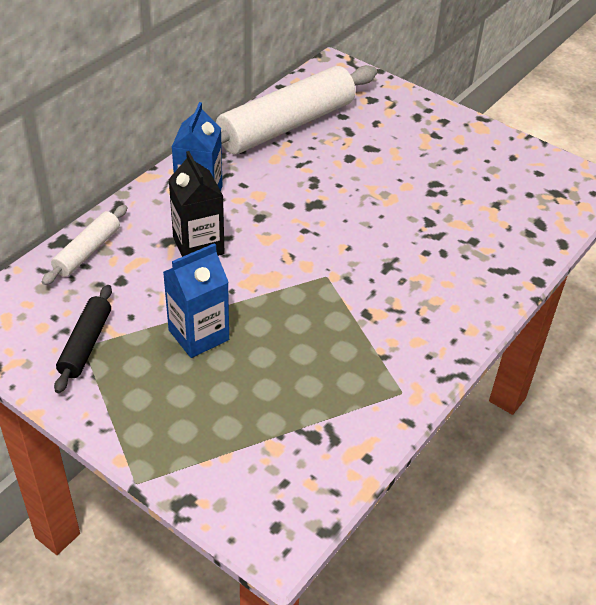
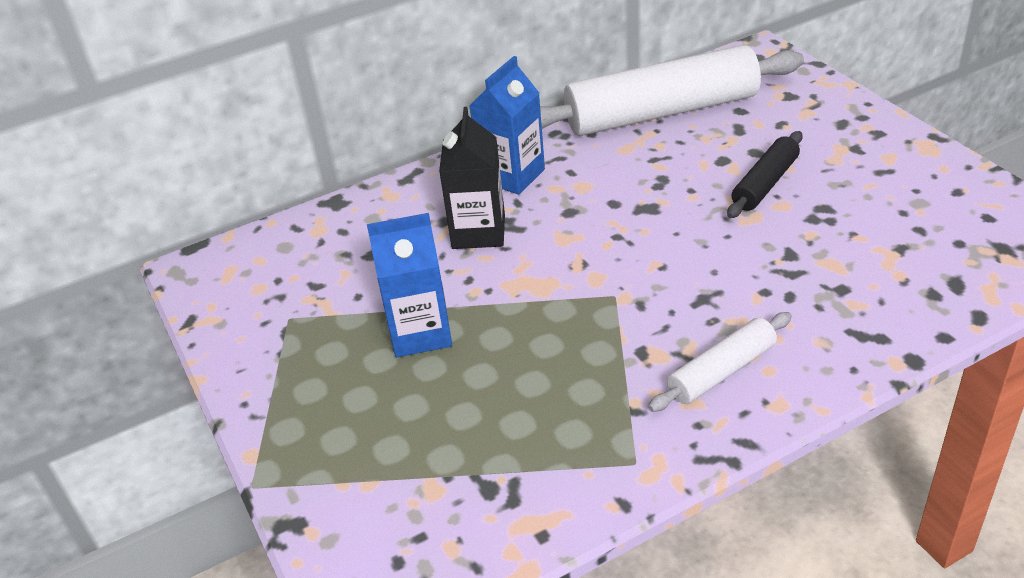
camera: 30 degrees right, 5 degrees down
white rolling pin [42,205,127,285] -> white rolling pin moved to [648,312,792,412]
black rolling pin [54,285,112,393] -> black rolling pin moved to [727,131,803,218]

